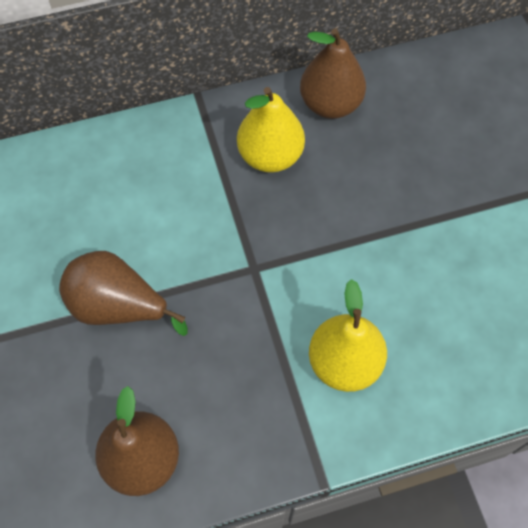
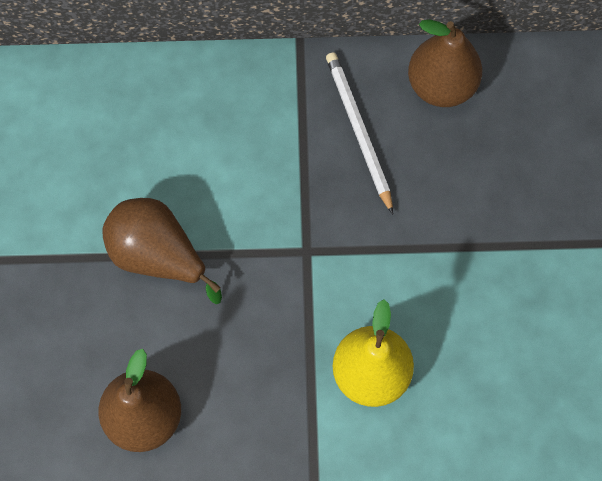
camera: 15 degrees right, 5 degrees up
yellow pear [237,87,305,172] -> white pencil [326,52,393,214]

